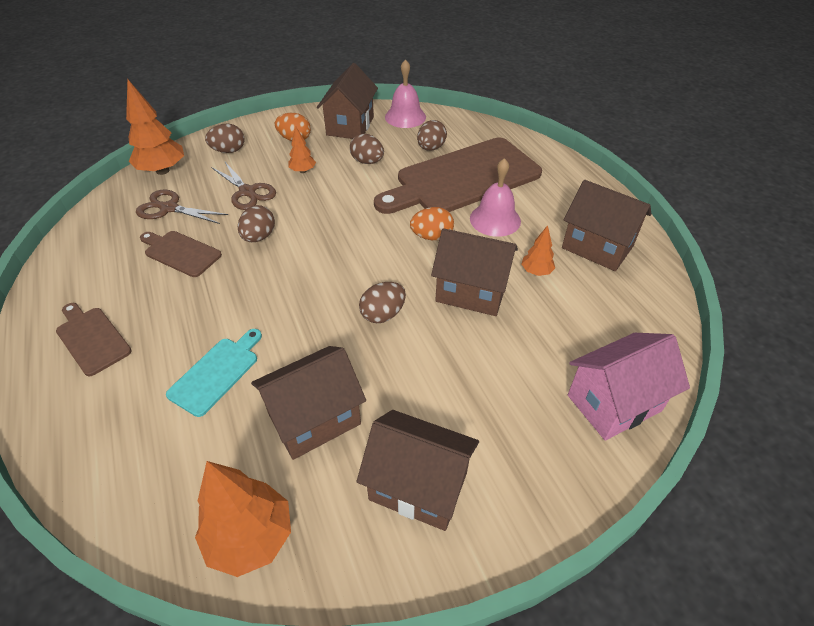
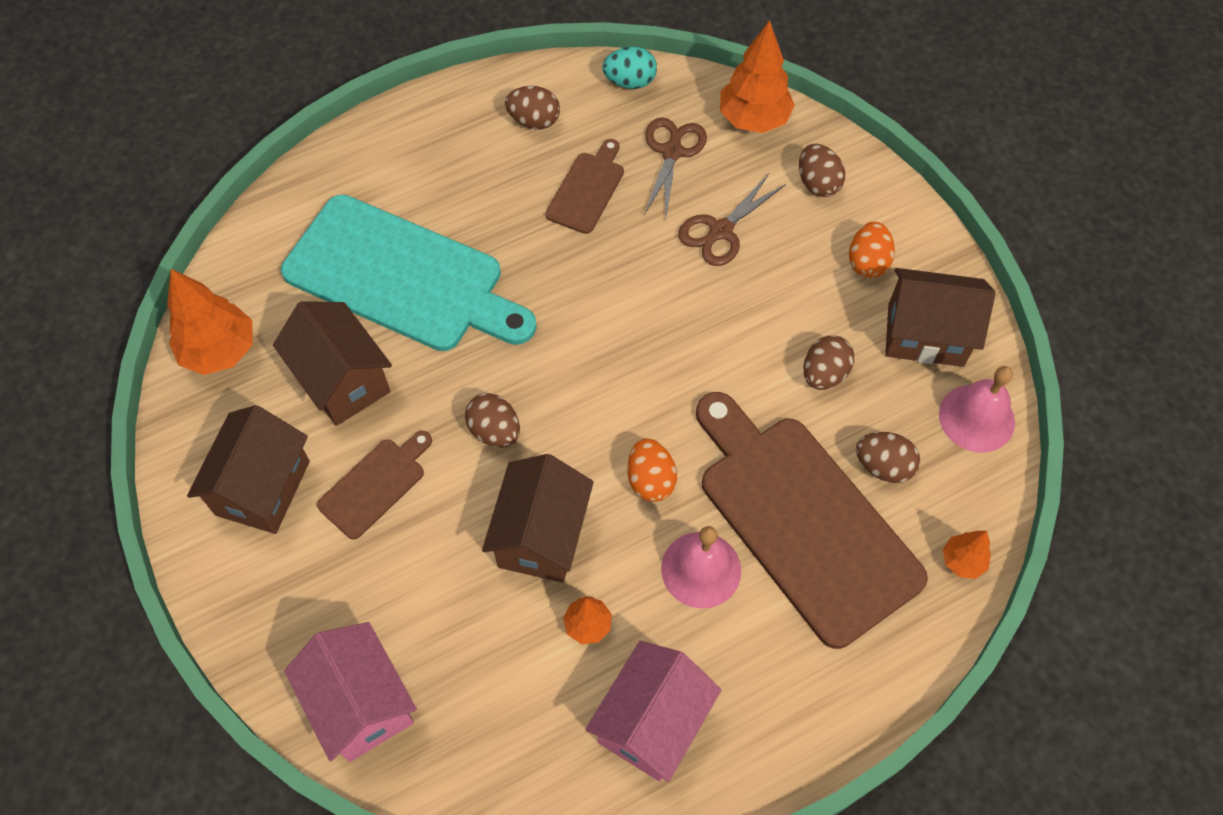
camera: 85 degrees right, 15 degrees up
brown cutting board [56,303,132,376] -> brown cutting board moved to [317,431,432,539]
turquoise cutting board [166,329,262,417] -> turquoise cutting board [281,195,537,351], size x2.18
brown egg [238,205,275,242] -> brown egg moved to [505,86,560,129]
orange tree [288,126,316,173] -> orange tree moved to [943,531,991,579]
brown house [562,180,651,271] -> pink house [585,641,721,782]
none -> turquoise egg [602,46,657,89]

